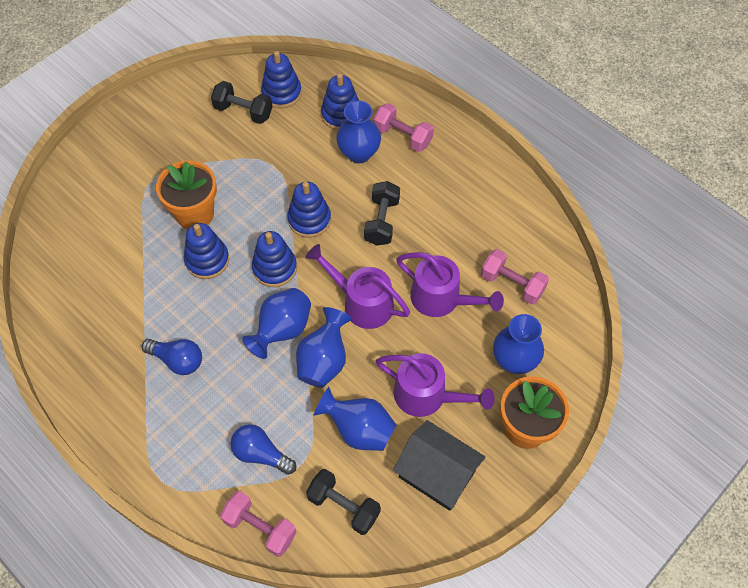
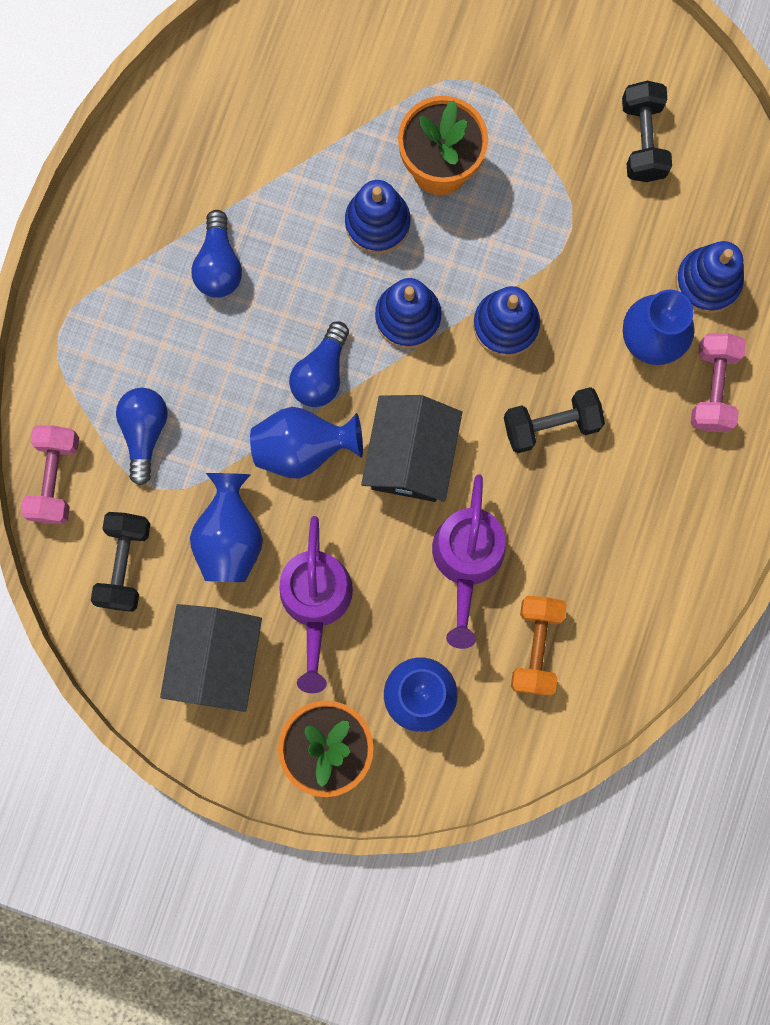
camera: 65 degrees right, 20 degrees up
blue vase [242,288,311,359] -> blue light bulb [289,321,349,407]
blue stacking toy [261,51,302,108] -> none
purple watering can [305,244,410,329] -> black house [361,395,462,502]
pink dumbbell [481,249,549,305] -> orange dumbbell [511,596,567,696]

